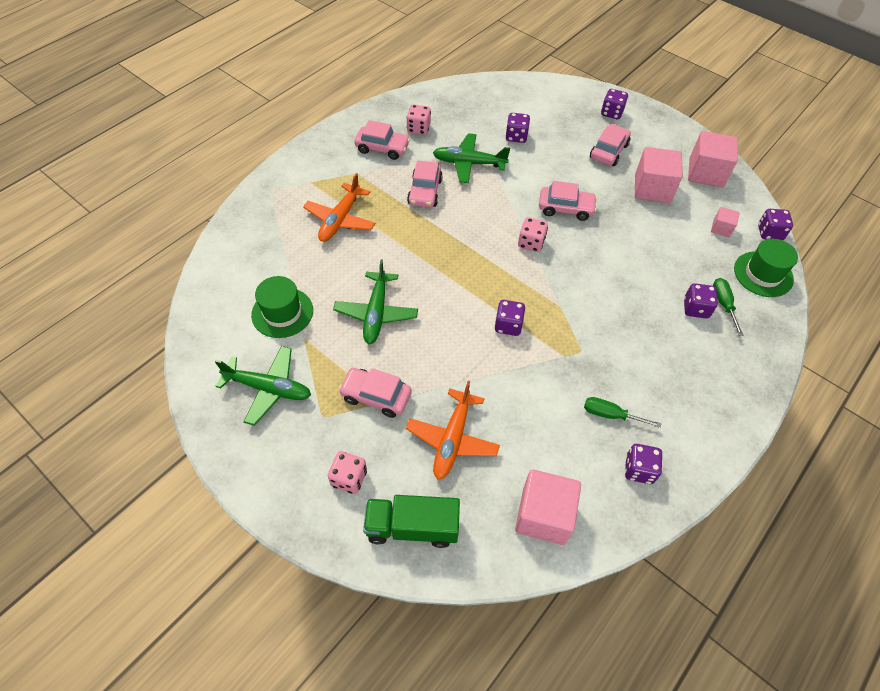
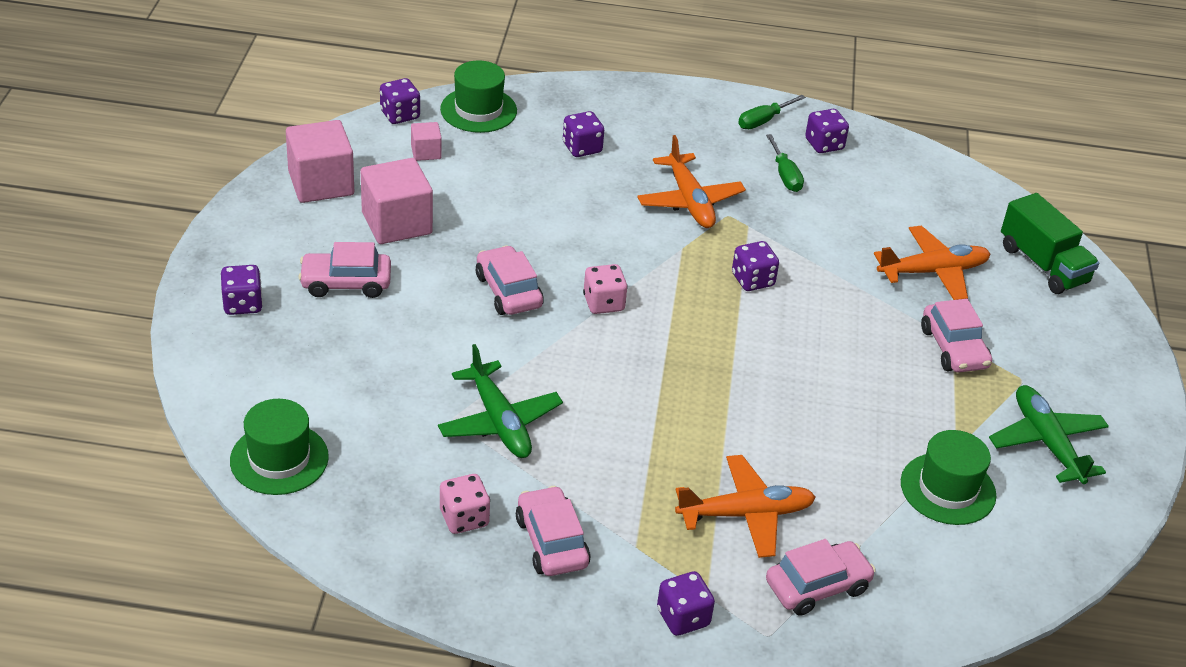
camera: 125 degrees left, 15 degrees down
pink dice [328,451,367,494] -> none
green plane [333,259,418,344] -> none
pink car [407,160,443,208] -> pink car moved to [766,539,876,616]
purple dice [506,113,530,143] -> purple dice moved to [657,571,715,636]
pink cube [515,469,581,545] -> none
green screwdriver [713,278,744,336] -> green screwdriver moved to [738,95,806,129]
none -> green hat [230,399,329,495]
none -> orange plane [637,135,746,228]

